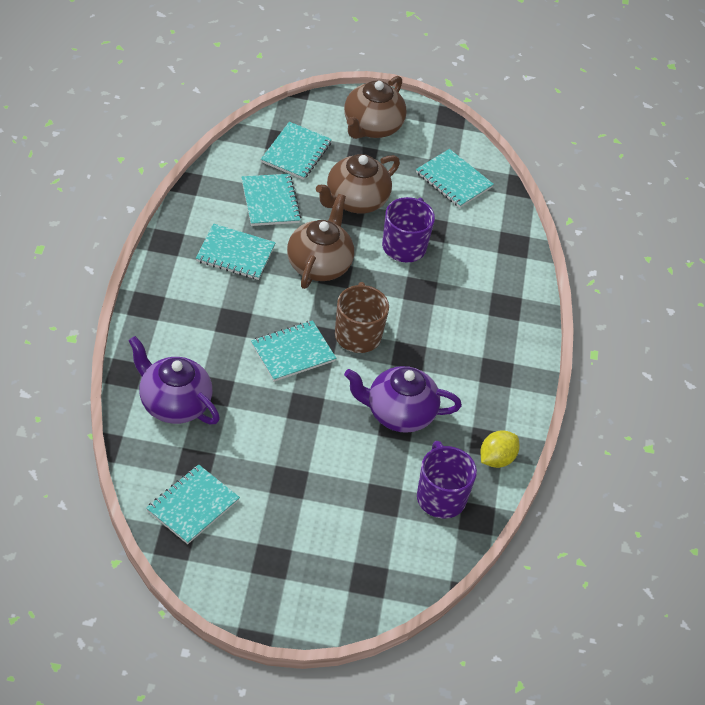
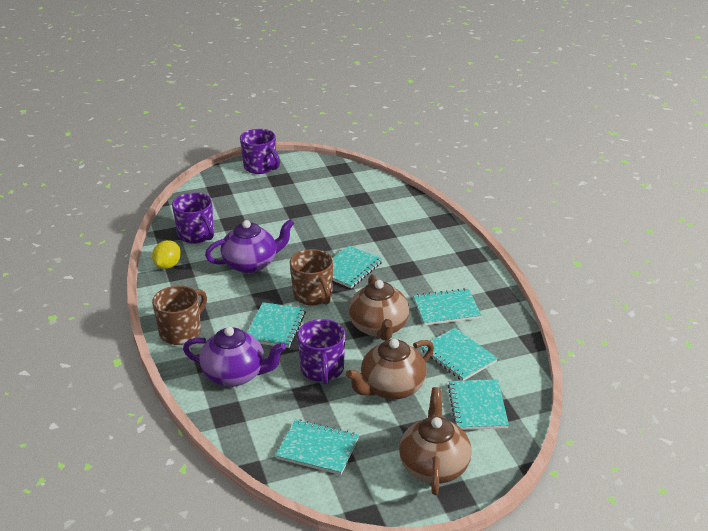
camera: 160 degrees right, 15 degrees down
purple teapot [128,336,220,424] -> purple teapot moved to [183,327,286,387]
turquoise notebook [146,464,240,544] -> turquoise notebook moved to [247,302,306,348]
brown teapot [316,154,400,214] -> brown teapot turned 150 degrees counterclockwise [346,339,434,400]
none -> brown mug [152,286,207,345]
none -> purple mug [240,129,280,174]

